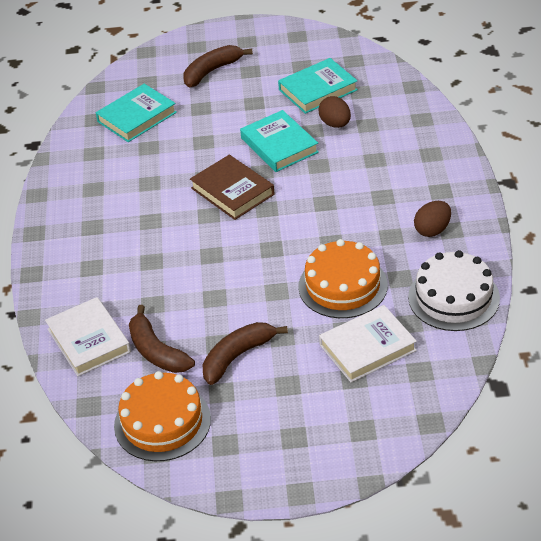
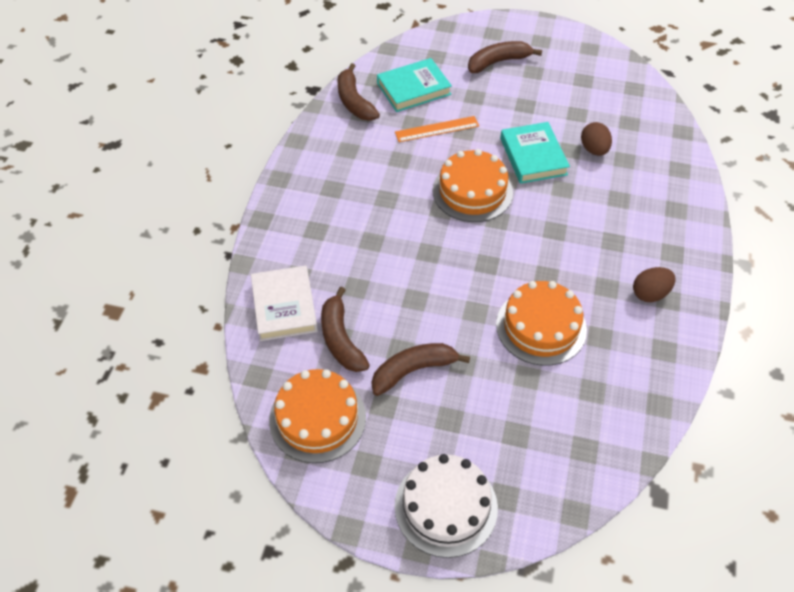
camera: 15 degrees right, 10 degrees up
brown book [190,155,275,220] -> orange cake [432,149,513,222]
turquoise book [278,58,358,114] -> none
white book [319,305,417,382] -> none
white cake [408,250,500,331] -> white cake moved to [395,454,498,558]
none -> brown banana [338,63,380,121]
none -> orange ruler [395,116,479,142]

